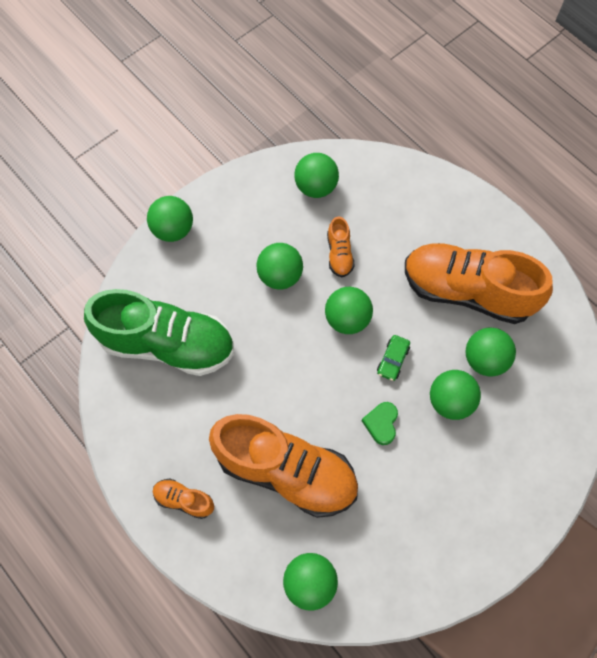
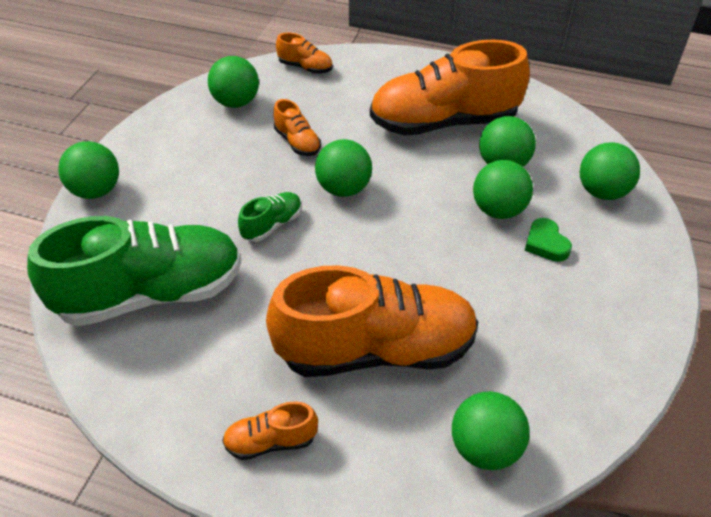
camera: 30 degrees left, 20 degrees down
green ball [256,243,303,290] -> green ball moved to [580,142,640,200]
green heart [362,402,398,445] -> green heart moved to [525,218,572,262]
green car [377,335,410,381] -> none
none -> green shoe [238,192,302,242]
none -> orange shoe [276,32,333,74]

